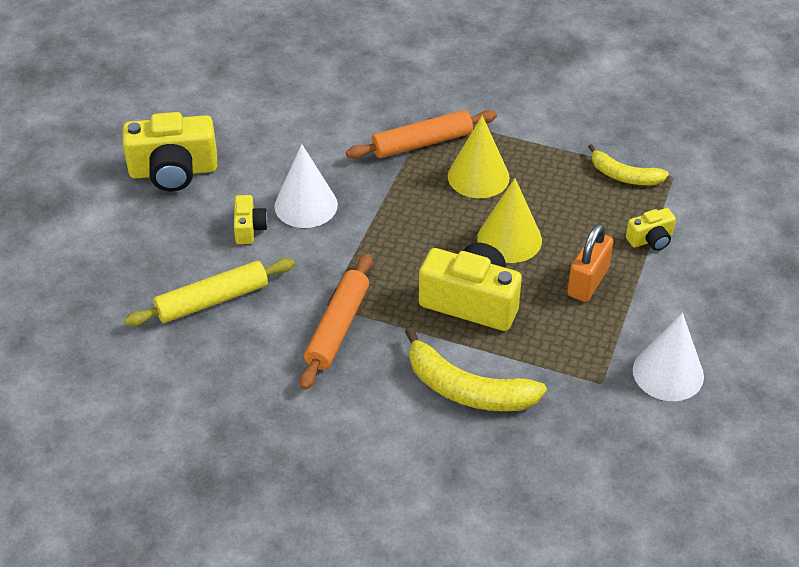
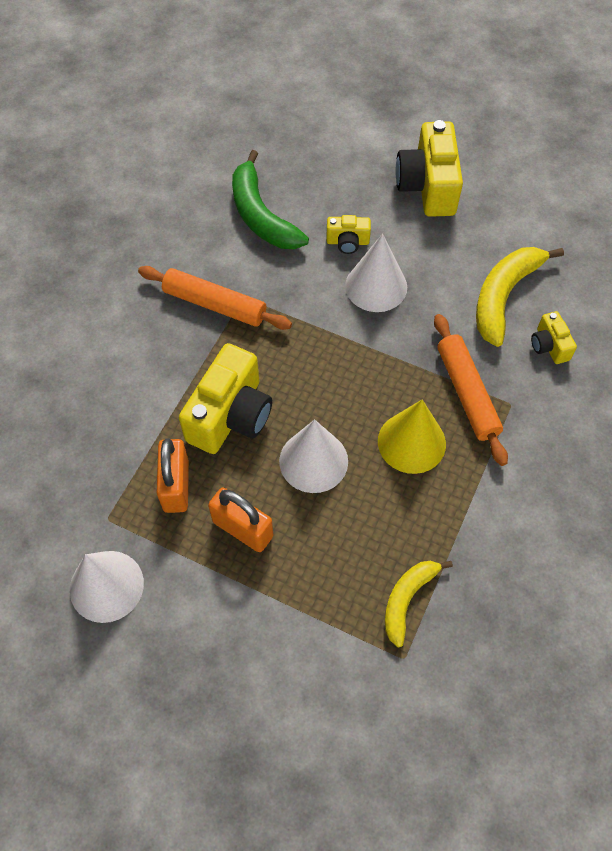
camera: 95 degrees right, 15 degrees up
yellow rolling pin [124,258,295,327] -> green banana [232,150,309,249]
yellow banana [405,327,547,411] -> yellow banana moved to [476,247,564,347]
yellow cone [477,178,542,263] -> white cone [279,419,348,493]
yellow camera [626,208,676,251] -> yellow camera moved to [531,311,577,364]
none -> orange padlock [157,438,189,513]

